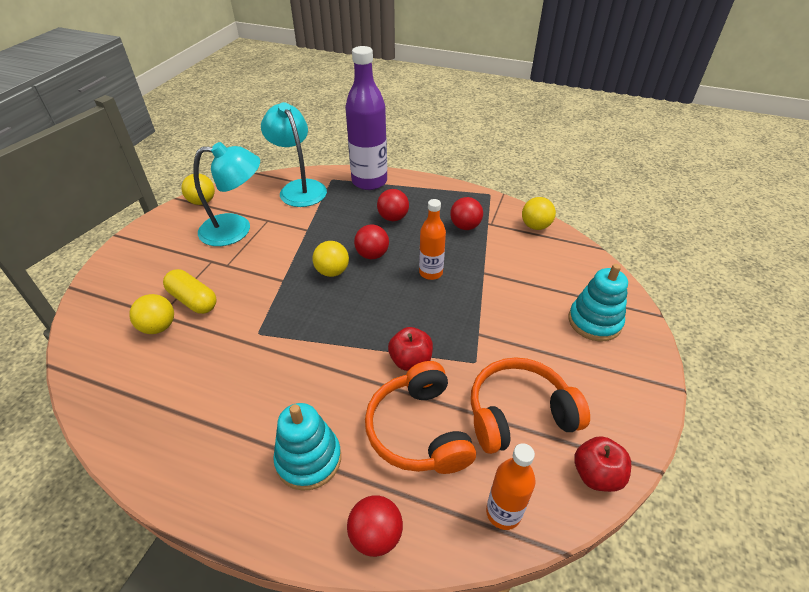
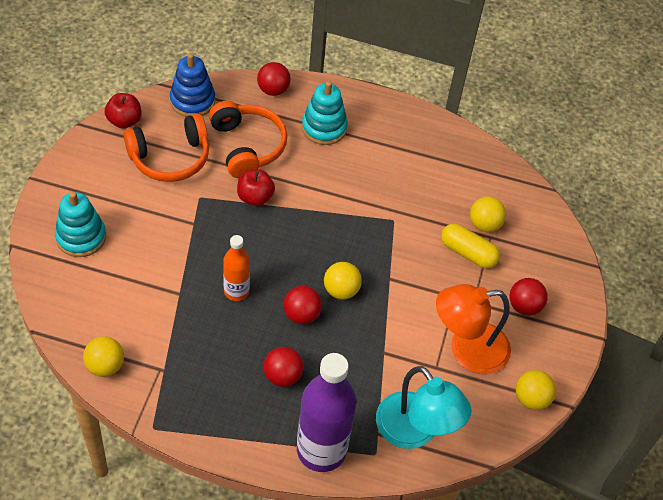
camera: 170 degrees right, 10 degrees up
turquoise lamp [193,142,260,246] -> orange lamp [436,284,511,374]
red ball [450,197,483,230] -> red ball moved to [510,278,548,315]
orange bottle [486,443,536,530] -> blue stacking toy [170,53,215,117]

